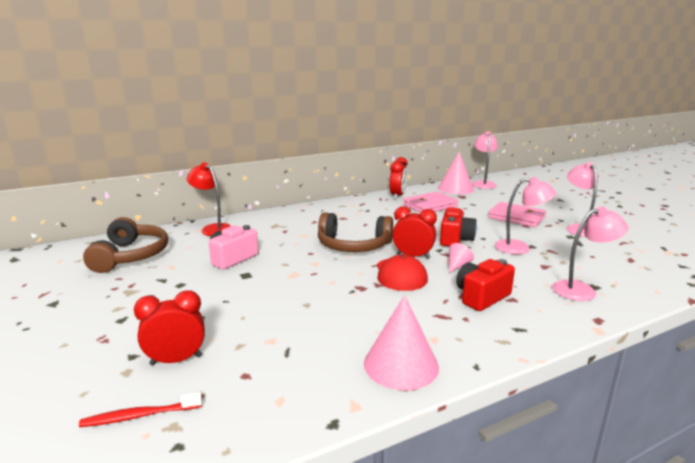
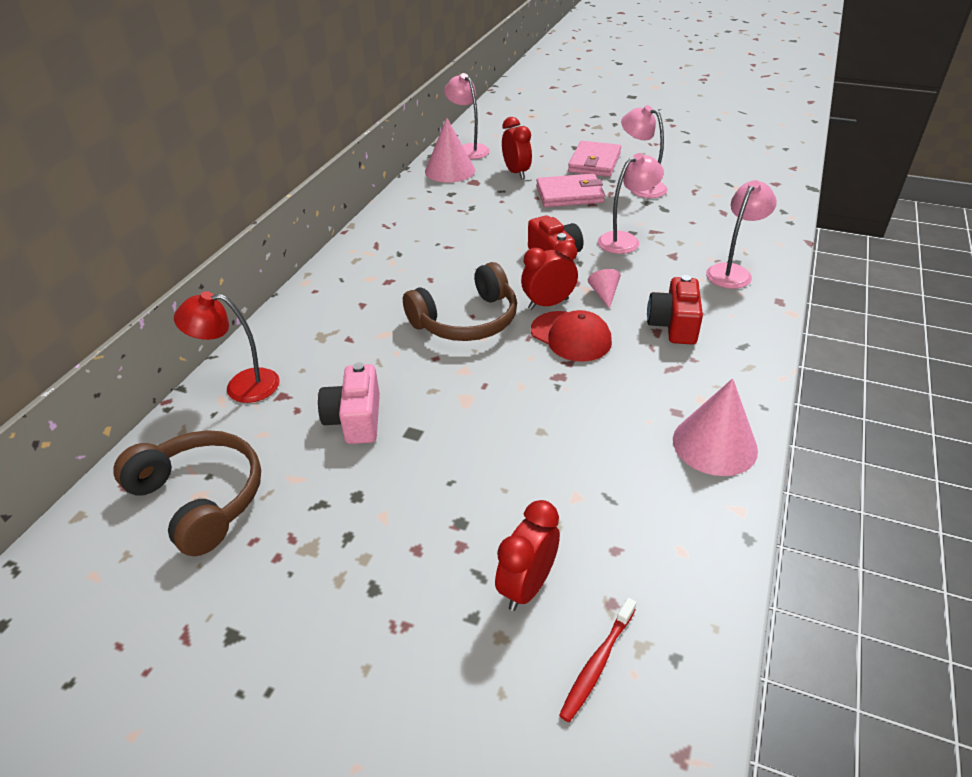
camera: 40 degrees left, 20 degrees up
red clock [389,157,408,200] -> red clock moved to [502,117,532,179]
pink wallet [403,192,458,212] -> pink wallet moved to [568,141,621,177]

